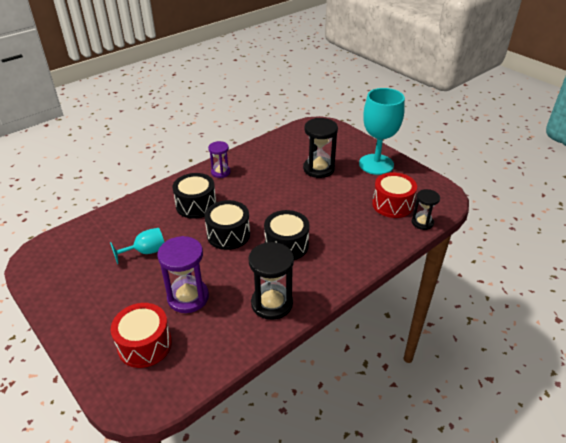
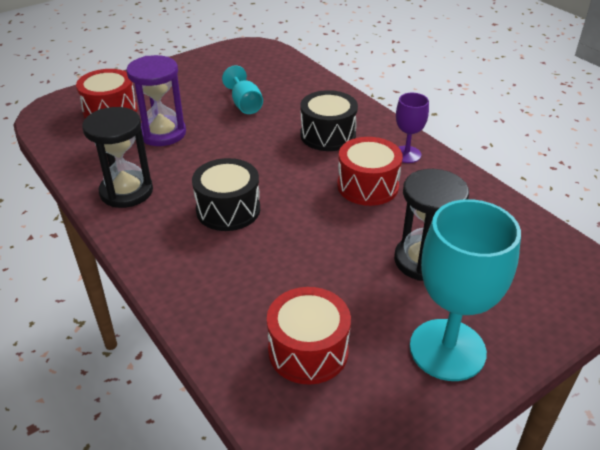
camera: 95 degrees right, 0 degrees up
black drum [204,200,250,250] -> none
purple hourglass [208,141,231,178] -> purple goblet [396,93,429,163]
black hourglass [412,189,440,230] -> none
none -> red drum [337,137,403,206]

